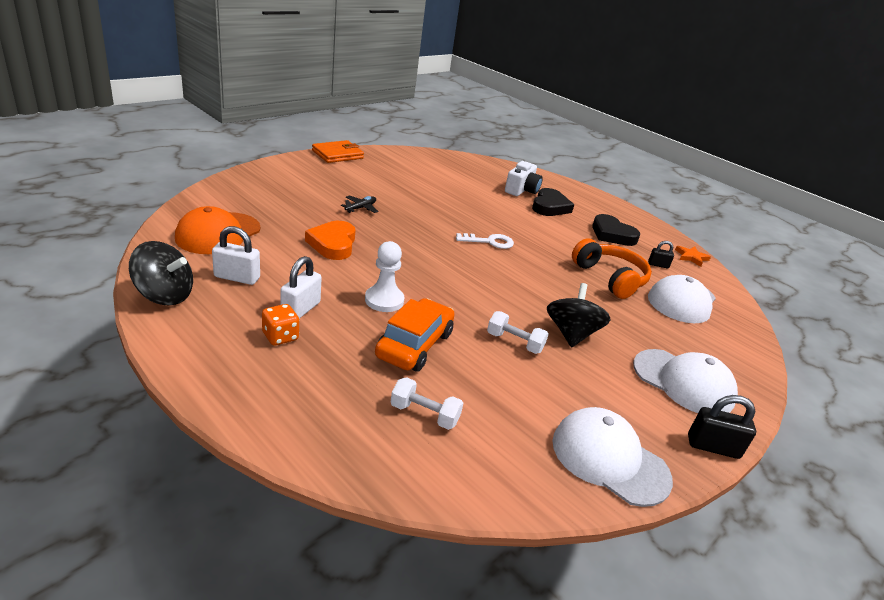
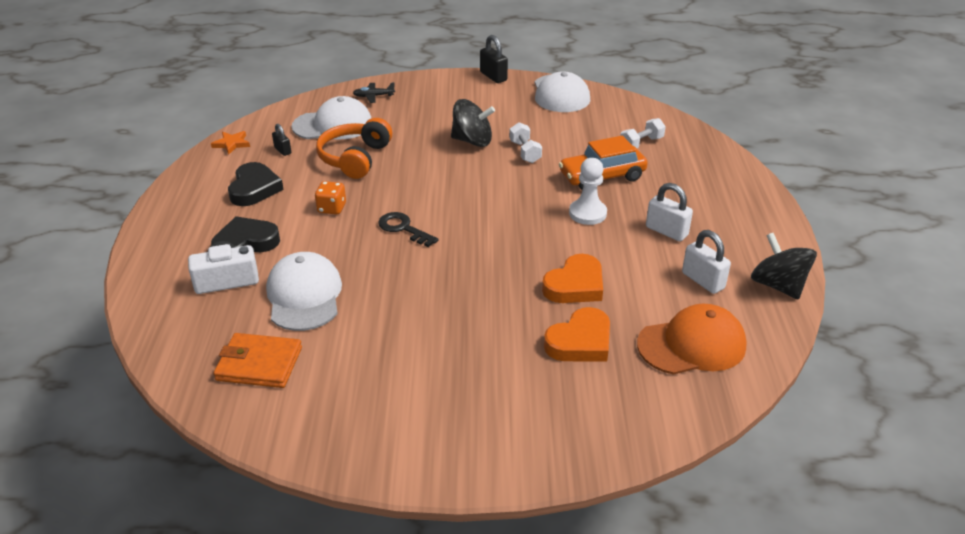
camera: 130 degrees left, 5 degrees up
orange dice [262,304,299,345] -> orange dice moved to [315,181,346,215]
white padlock [280,256,322,319] -> white padlock turned 60 degrees clockwise [646,183,693,241]
orange wallet [312,140,364,163] -> orange wallet moved to [214,333,302,388]
black plane [341,195,379,213] -> black plane moved to [353,82,395,103]
white dumbbell [390,377,463,430] -> white dumbbell turned 75 degrees clockwise [620,118,666,148]
white key [456,233,514,249] -> black key [378,212,439,247]
black spinning top [547,283,611,348] -> black spinning top turned 135 degrees counterclockwise [451,99,495,147]
white cap [633,349,738,413] -> white cap moved to [266,252,342,331]
none -> orange heart [544,307,610,361]

